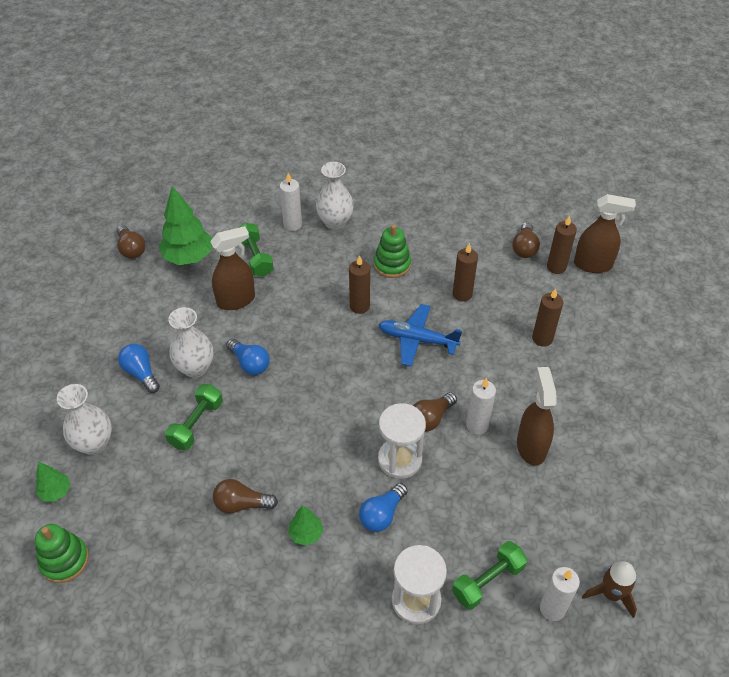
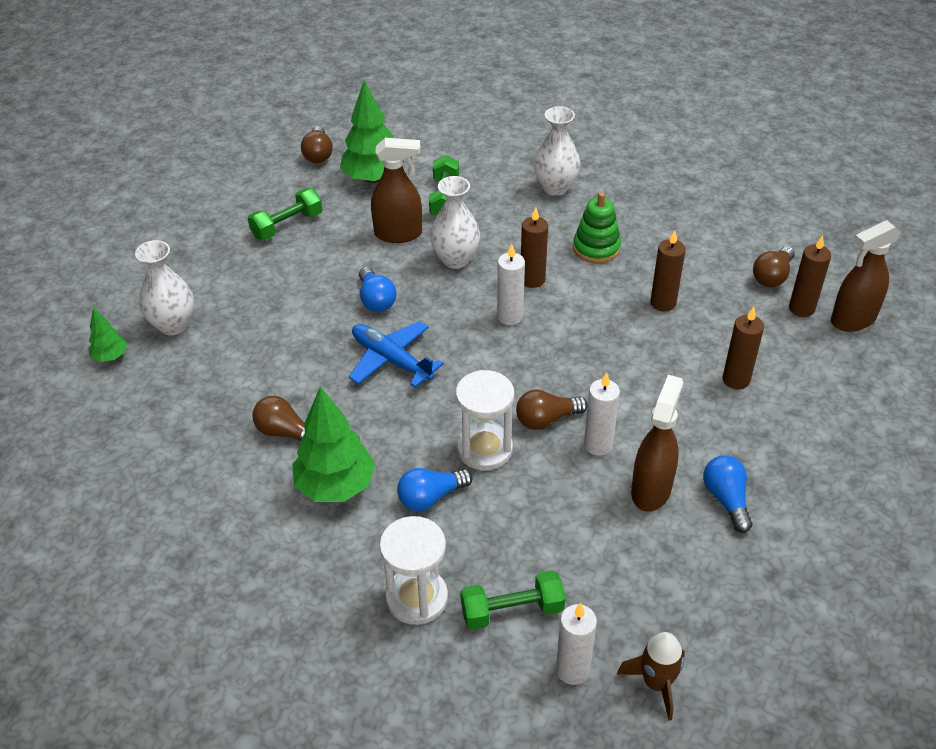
camera: 25 degrees right, 5 degrees down
green stacking toy [35,524,89,583] -> none
blue light bulb [118,344,160,393] -> blue light bulb moved to [703,455,752,533]
green dumbbell [165,384,223,450] -> green dumbbell moved to [248,188,323,240]
white vase [168,307,214,378] -> white vase moved to [430,176,480,269]
white candle [280,173,302,231] -> white candle moved to [497,244,525,325]
green tree [288,505,323,546] -> green tree [292,387,375,502], size x1.94
blue plane [379,304,462,366] -> blue plane moved to [349,321,443,388]
brown spray bottle [574,194,636,273] -> brown spray bottle turned 120 degrees clockwise [831,220,901,332]

